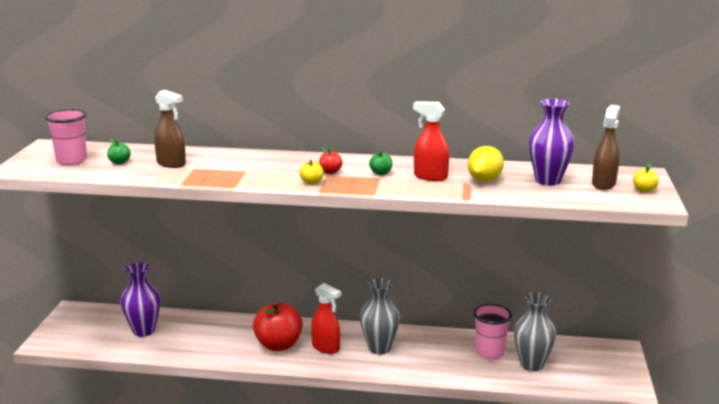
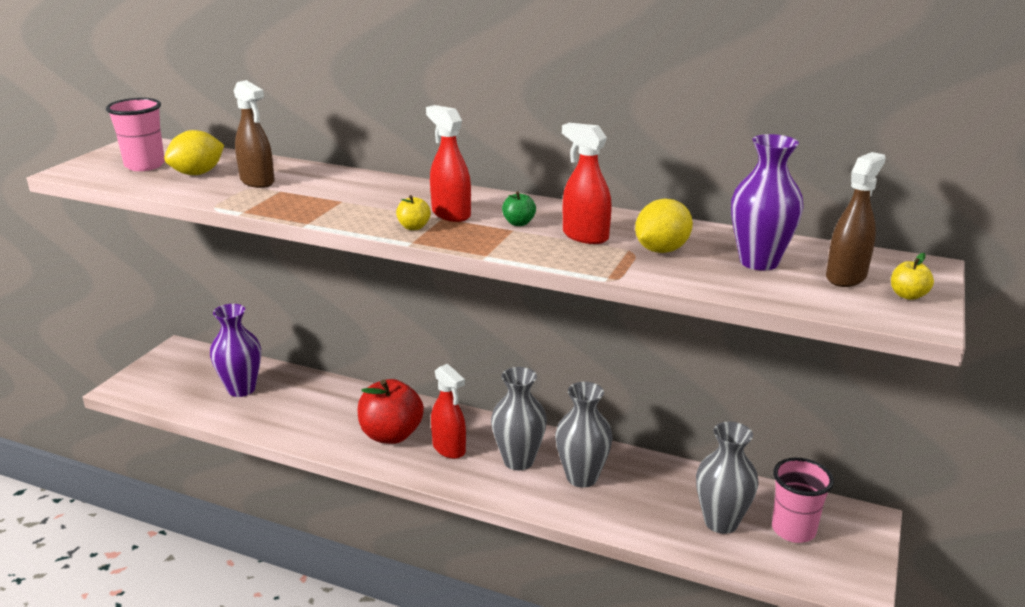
camera: 15 degrees right, 5 degrees up
green apple [107,139,131,164] -> yellow lemon [164,130,224,175]
red apple [319,147,342,174] -> red spray bottle [426,105,471,222]
pink cup [473,304,512,360] -> pink cup moved to [772,458,834,543]
none -> grey vase [555,382,613,488]

